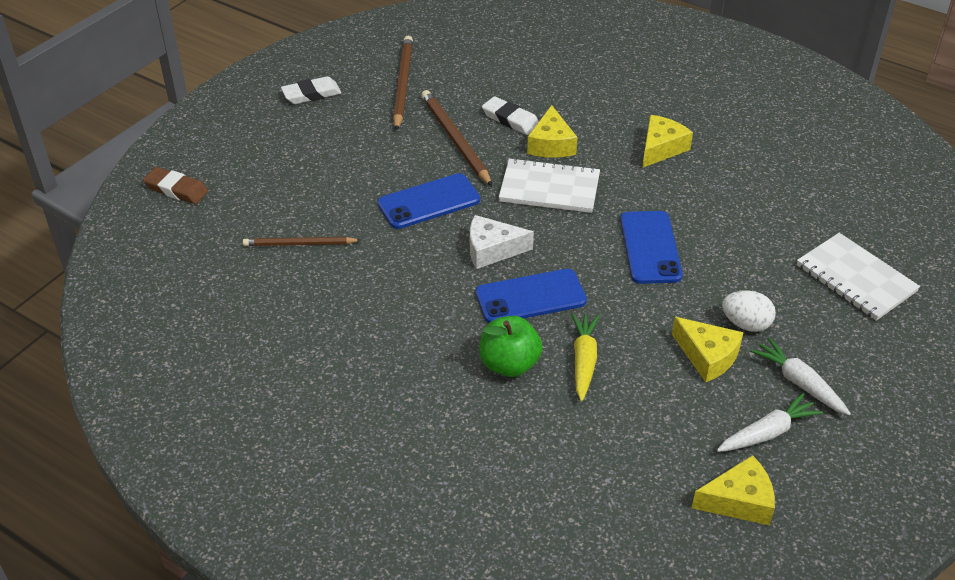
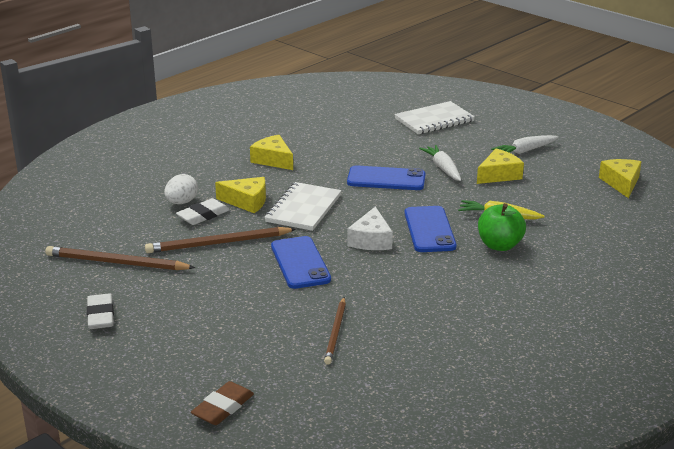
camera: 80 degrees left, 15 degrees down
white carrot [717,393,823,452] -> white carrot moved to [419,145,461,181]
white egg [722,290,776,332] -> white egg moved to [164,174,198,204]

